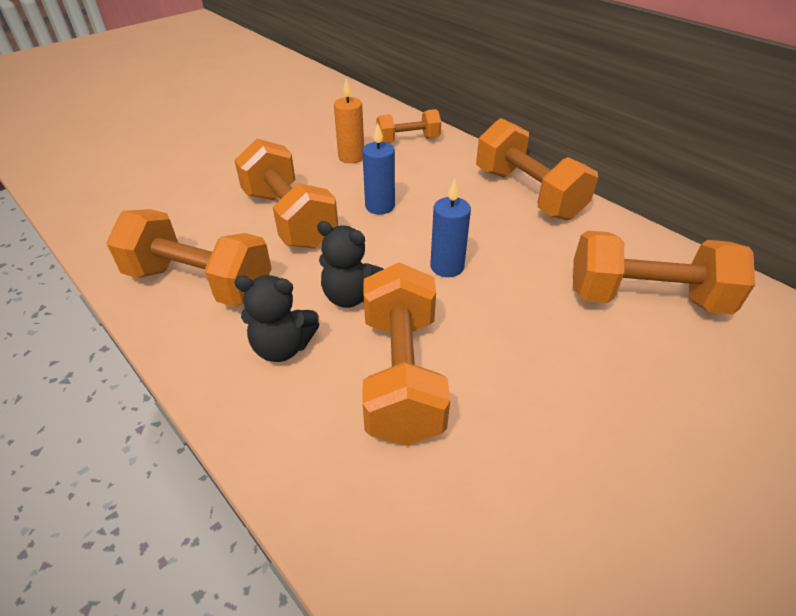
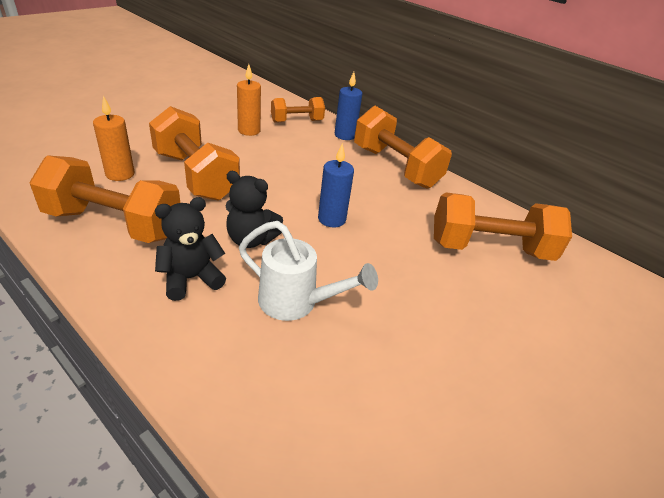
camera: 10 degrees left, 5 degrees down
black teddy bear [234,275,319,362] -> black teddy bear turned 150 degrees clockwise [155,197,226,301]
blue candle [362,123,395,214] -> blue candle moved to [335,72,362,140]
orange dumbbell [362,262,450,446] -> white watering can [239,221,378,321]
none -> orange candle [93,96,135,181]

